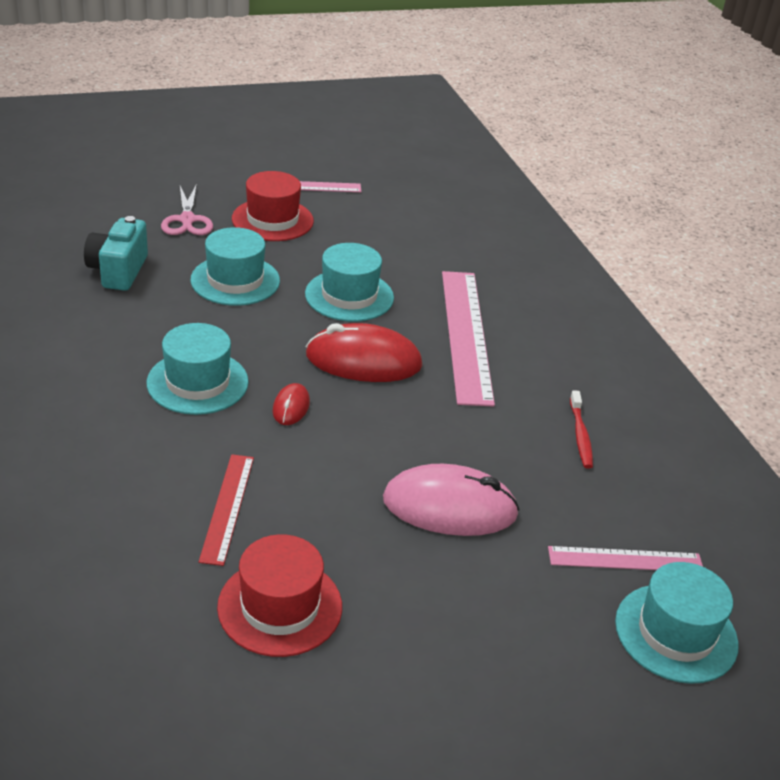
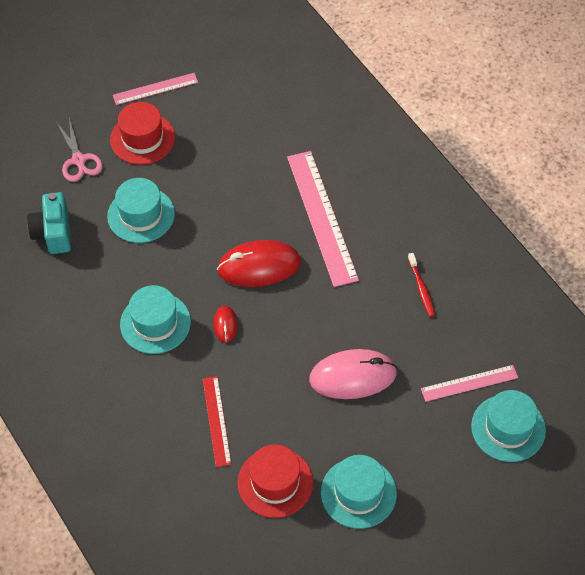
camera: 10 degrees left, 20 degrees up
turquoise hat [305,243,394,322] -> turquoise hat moved to [321,455,397,529]

